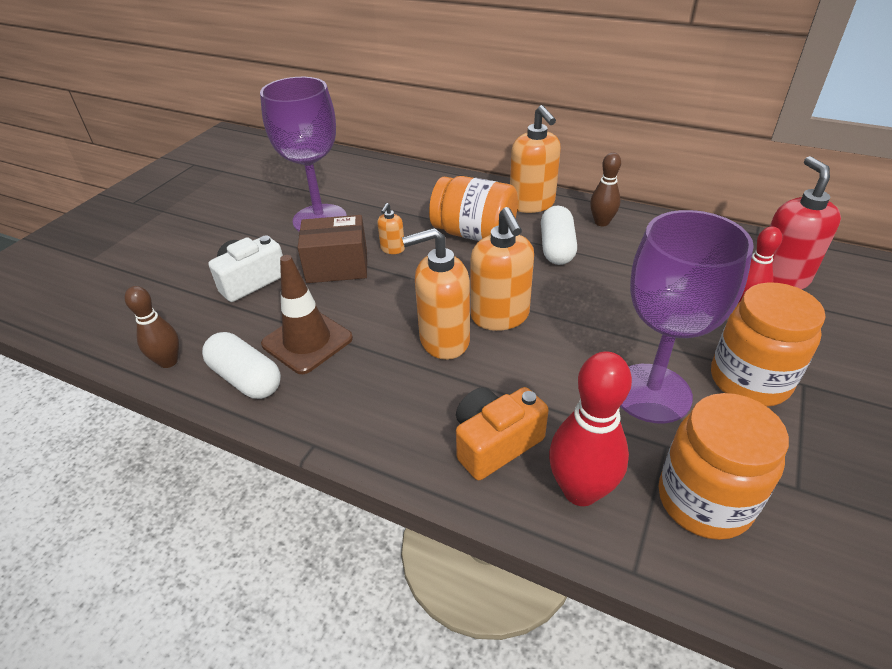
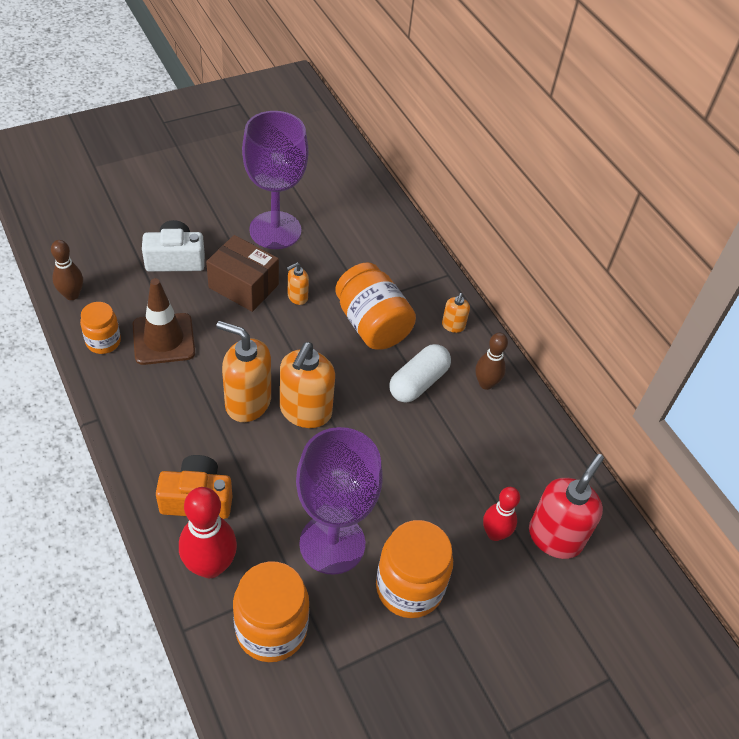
camera: 30 degrees right, 10 degrees up
white capsule [202,332,281,399] -> orange jar [80,302,121,354]
orange soap dispenser [510,105,561,213] -> orange soap dispenser [442,293,470,333], size x0.49

